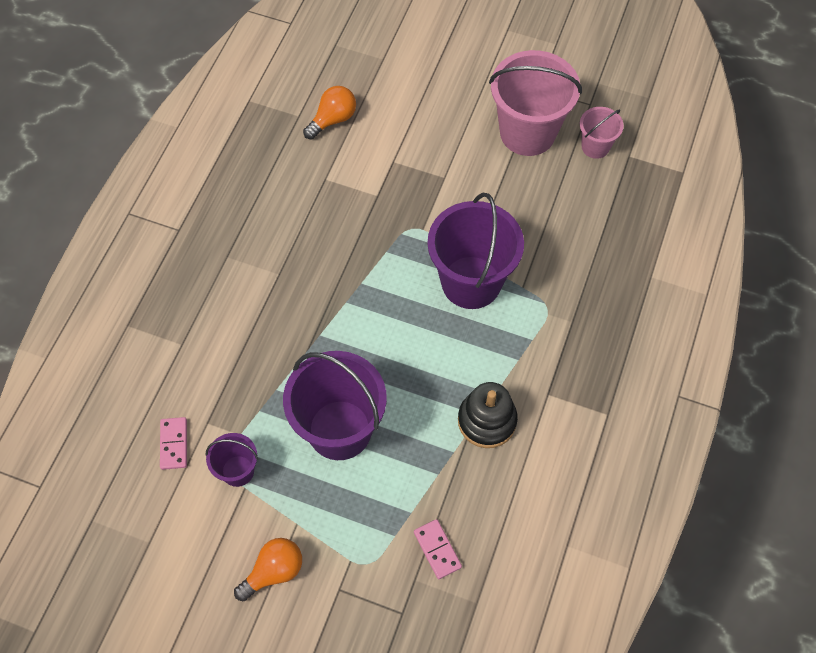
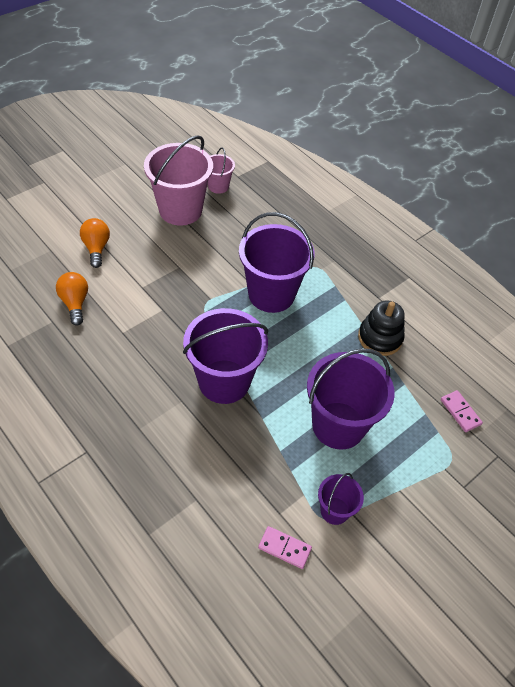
camera: 65 degrees left, 10 degrees down
orange light bulb [234,538,302,601] -> orange light bulb moved to [80,218,110,268]
pink domino [414,519,462,579] -> pink domino turned 60 degrees clockwise [441,390,483,432]
none -> purple bucket [183,308,268,404]

